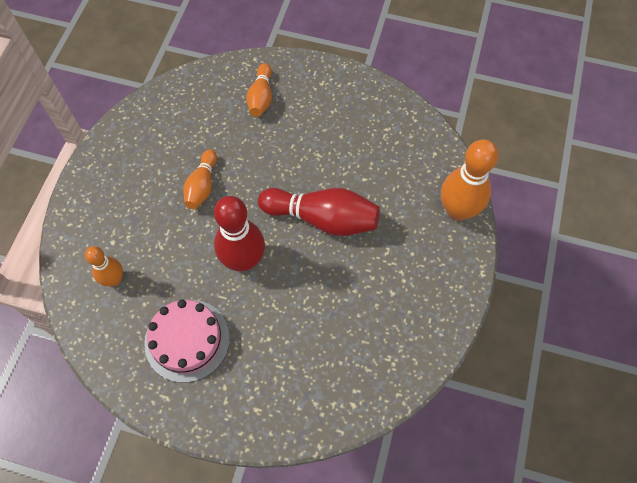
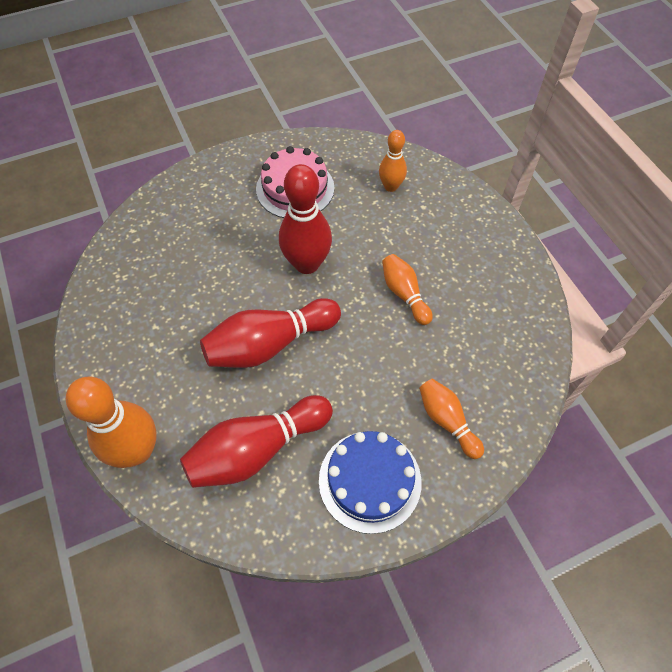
camera: 140 degrees right, 5 degrees down
none -> red bowling pin [180,395,333,488]
none -> blue cake [319,431,421,534]

